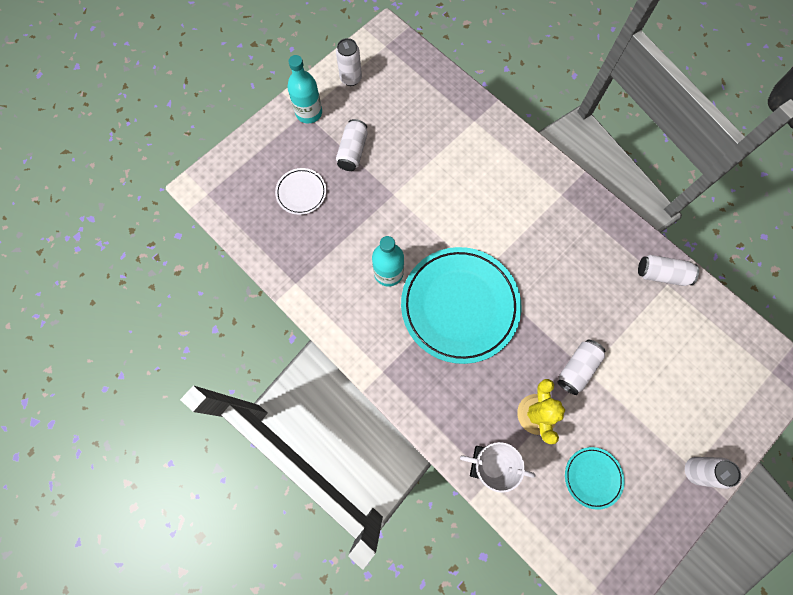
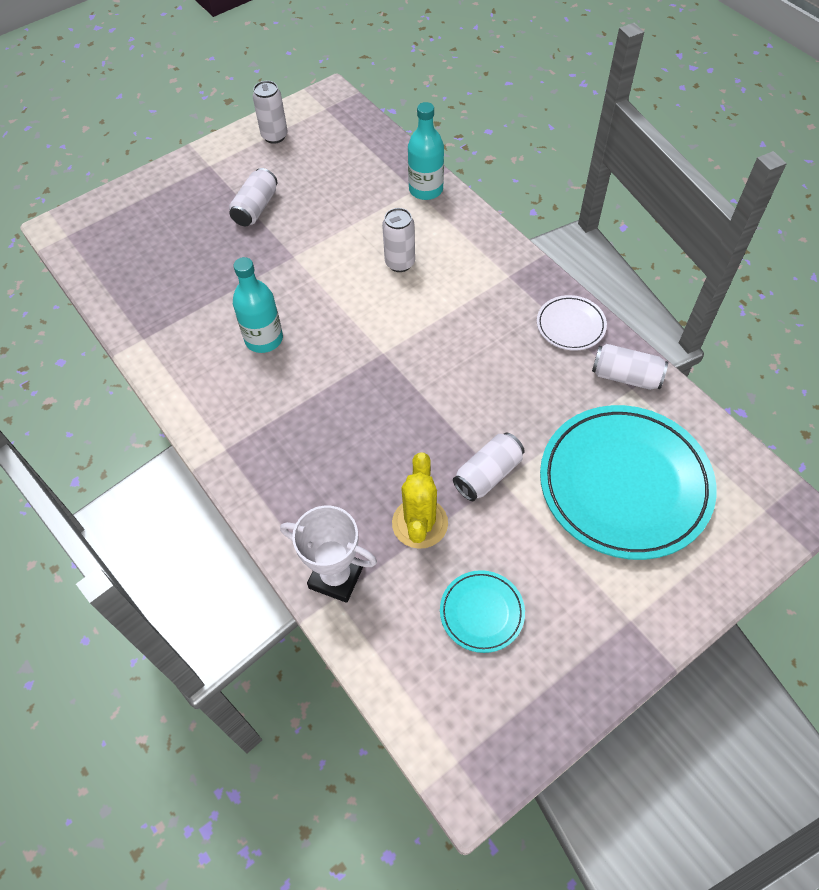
camera: 10 degrees right, 15 degrees down
white plate [275,168,326,215] -> white plate moved to [537,295,607,351]
turquoise bottle [287,55,322,124] -> turquoise bottle moved to [408,102,444,200]
turquoise plate [401,247,521,364] -> turquoise plate moved to [540,405,717,560]
white can [685,457,741,489] -> white can moved to [382,208,415,272]

